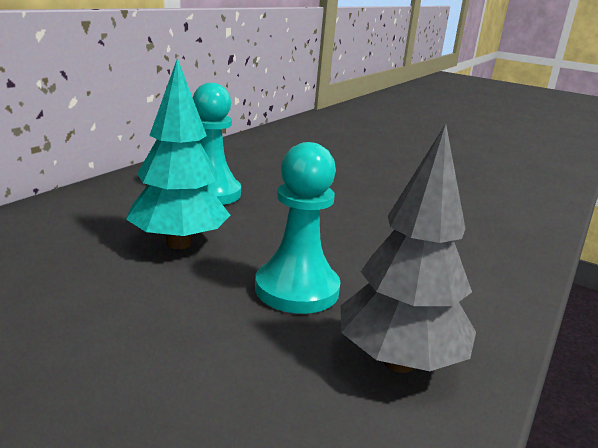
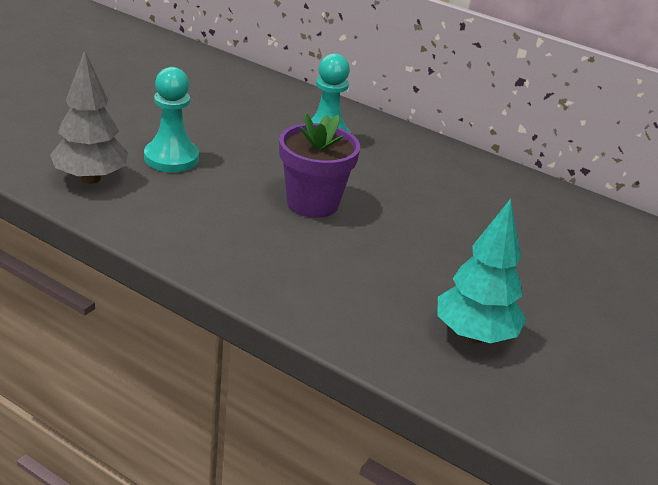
camera: 90 degrees right, 10 degrees up
turquoise tree [126,58,230,249] -> turquoise tree moved to [438,199,526,343]
none -> purple flower pot [279,113,360,218]

